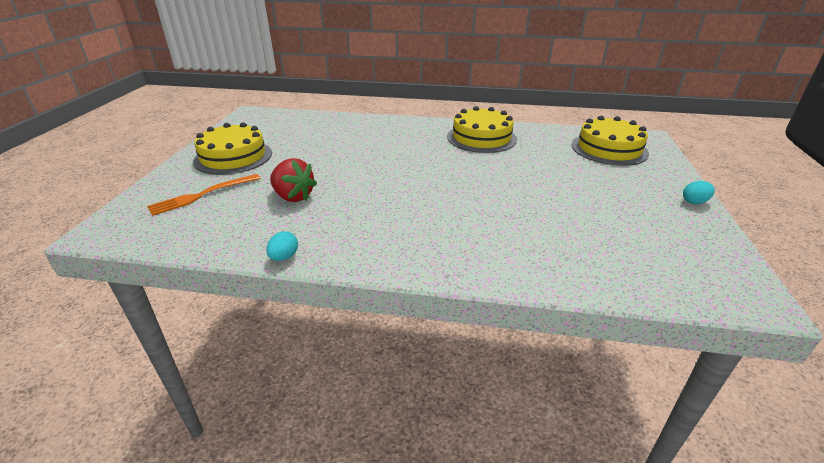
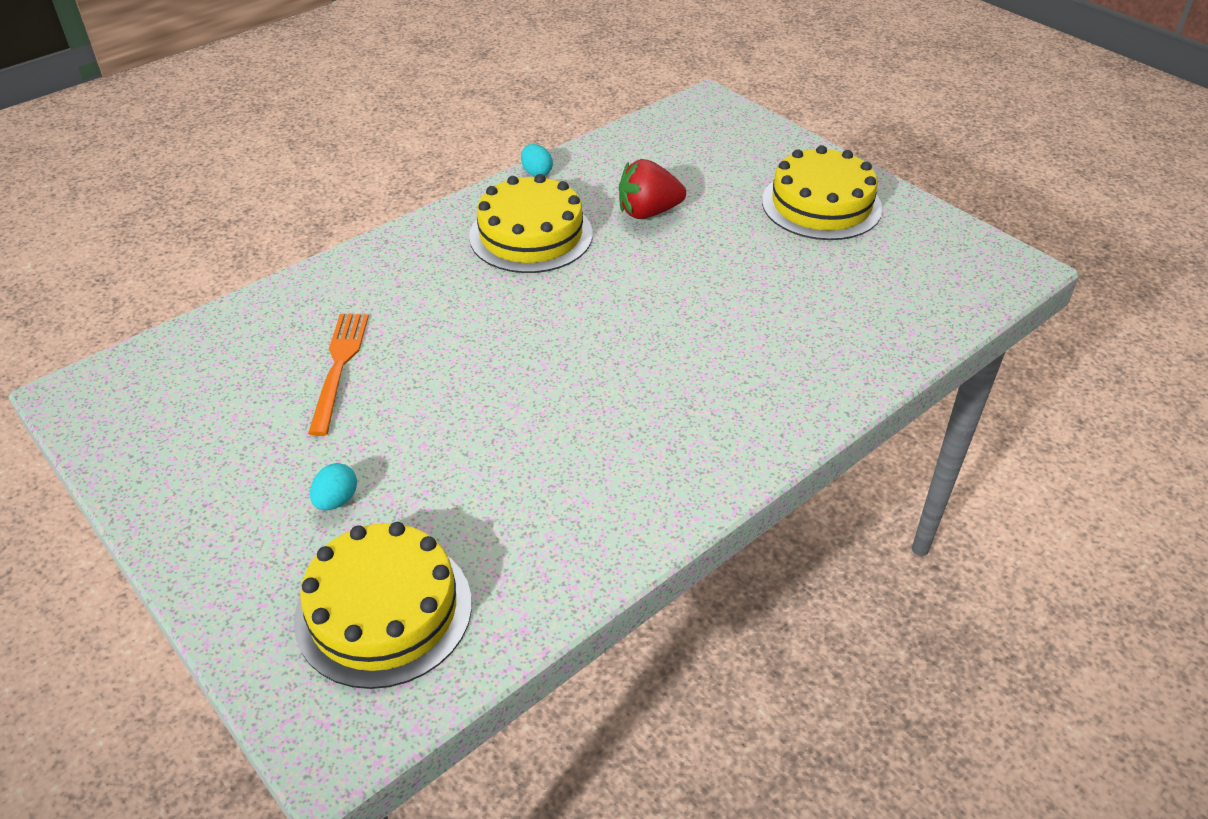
camera: 130 degrees right, 10 degrees up
orange fork [147,174,261,216] -> orange fork moved to [308,314,369,436]
yellow cake [447,106,517,153] -> yellow cake moved to [469,174,593,273]
turquoise egg [683,181,715,204] -> turquoise egg moved to [310,463,357,510]

